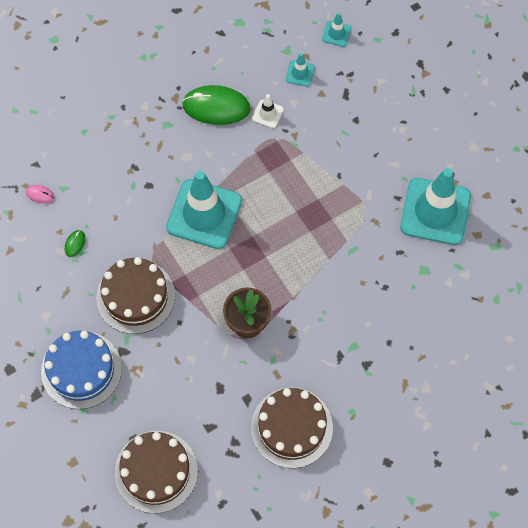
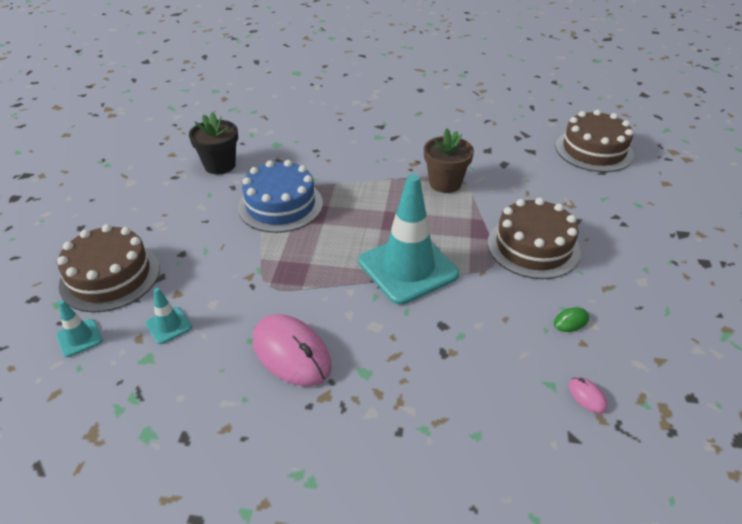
camera: 140 degrees left, 25 degrees down
blue cake [41,331,122,409] -> blue cake moved to [238,160,323,233]
green mouse [182,85,250,125] -> pink mouse [253,314,332,386]
brown cake [251,388,333,468] -> brown cake moved to [57,224,160,312]
white traffic cone [252,94,284,128] -> none
turquoise traffic cone [400,168,471,245] -> black flower pot [189,112,238,174]

